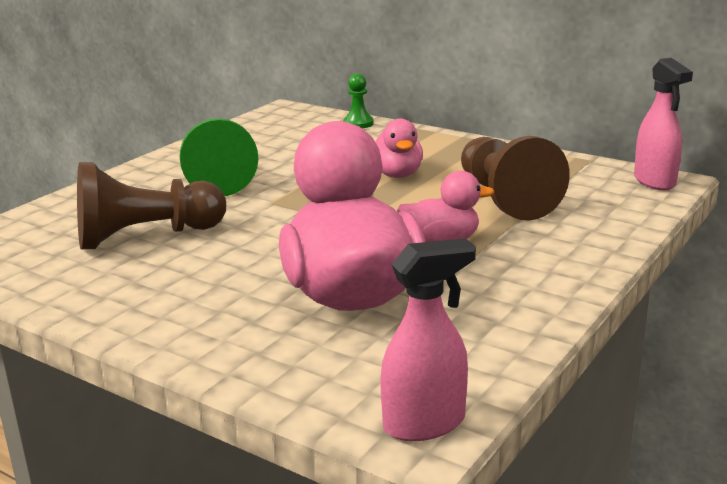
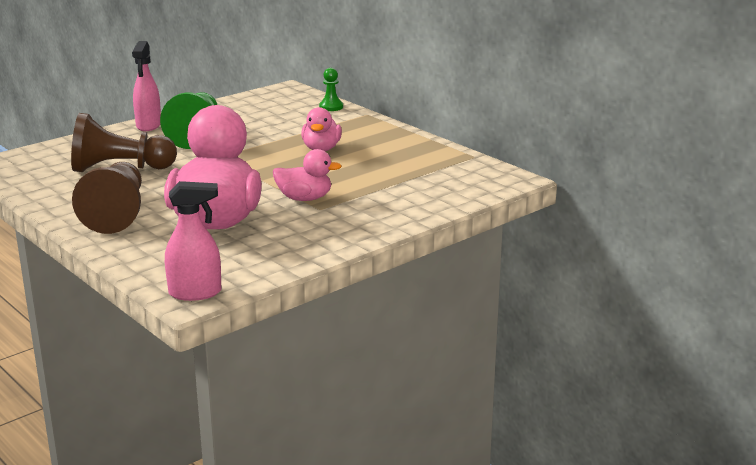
camera: 15 degrees right, 0 degrees up
brown pawn [461,136,570,221] -> brown pawn moved to [72,162,142,234]
pink spray bottle [634,58,693,190] -> pink spray bottle moved to [132,41,161,131]

